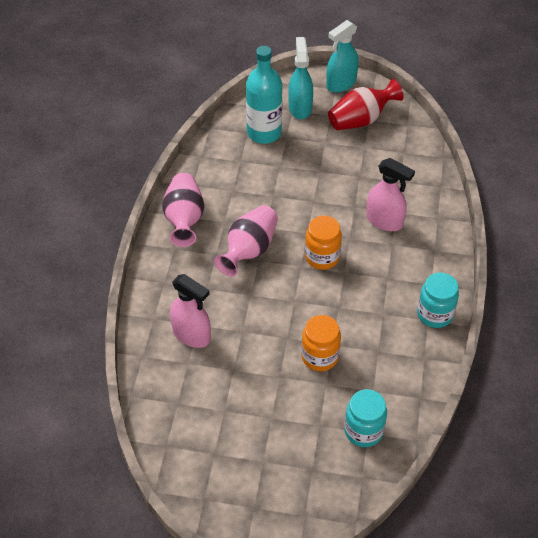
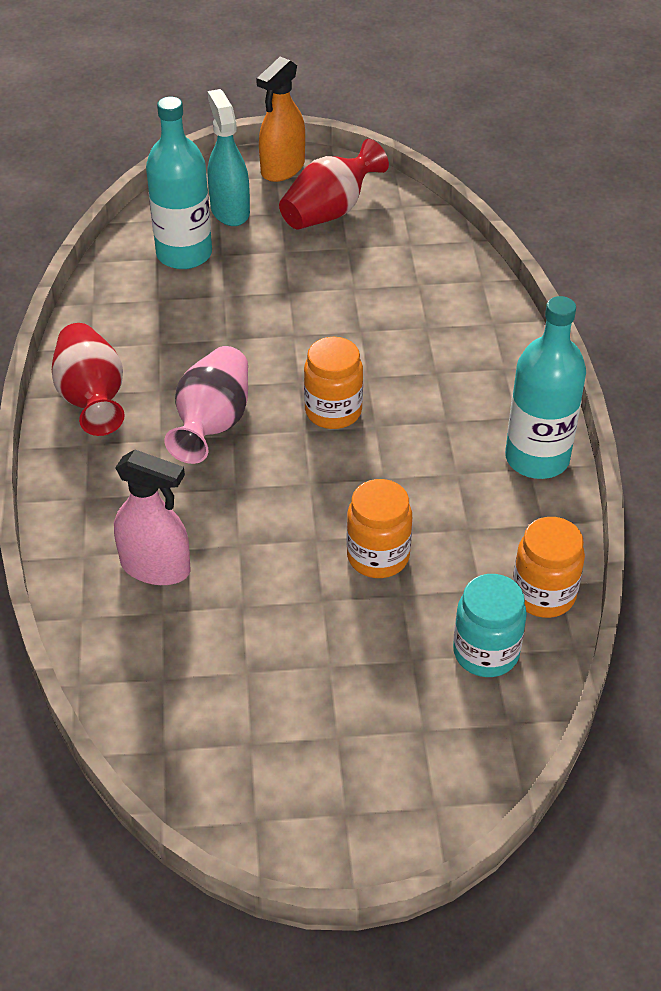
camera: 15 degrees left, 5 degrees down
pink vase [162,173,204,247] -> red vase [52,323,125,436]
turquoise spray bottle [326,20,359,93] -> orange spray bottle [256,57,305,182]
pink spray bottle [366,158,415,231] -> none
turquoise jar [417,272,459,328] -> turquoise bottle [505,296,586,479]
none -> orange jar [513,517,585,618]

